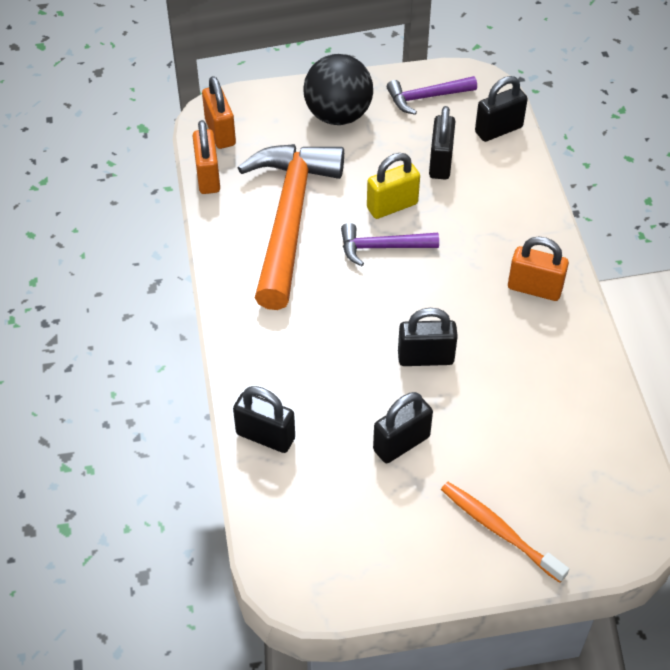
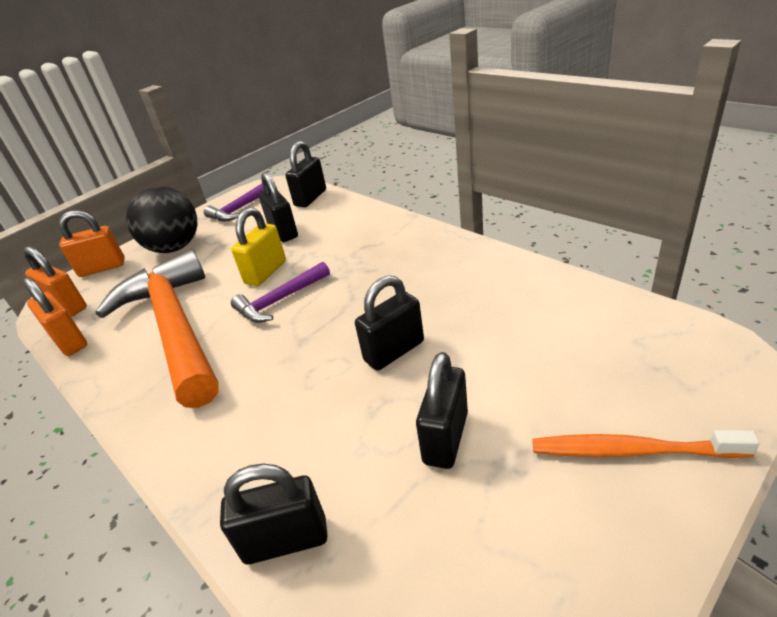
camera: 30 degrees left, 15 degrees down
orange padlock [508,236,569,301] -> orange padlock moved to [59,210,125,277]

